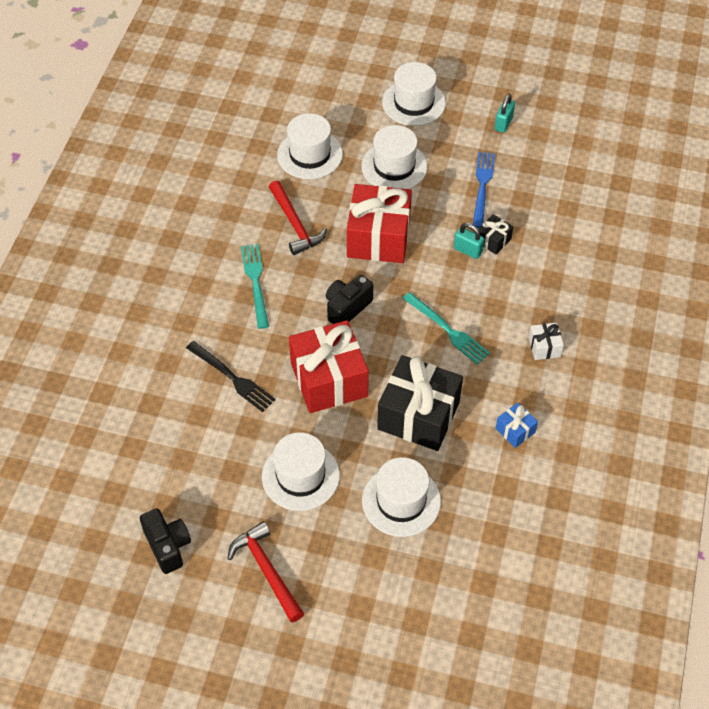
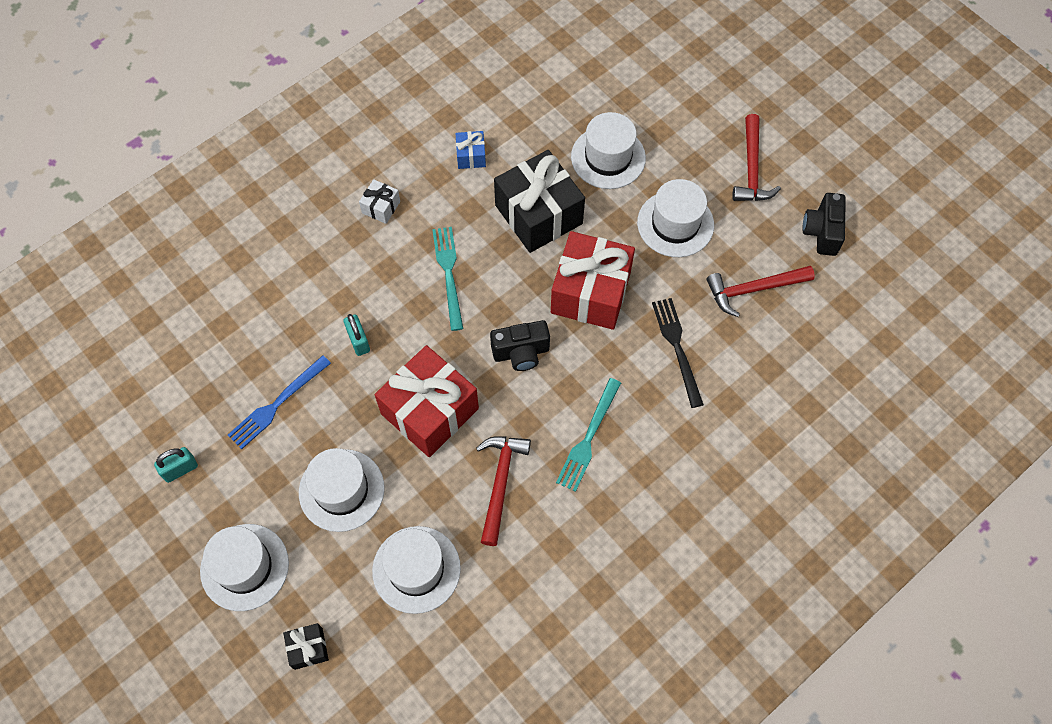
camera: 145 degrees left, 10 degrees up
black gift [478,214,513,254] -> black gift moved to [283,623,329,670]
none -> red hammer [706,266,815,317]

